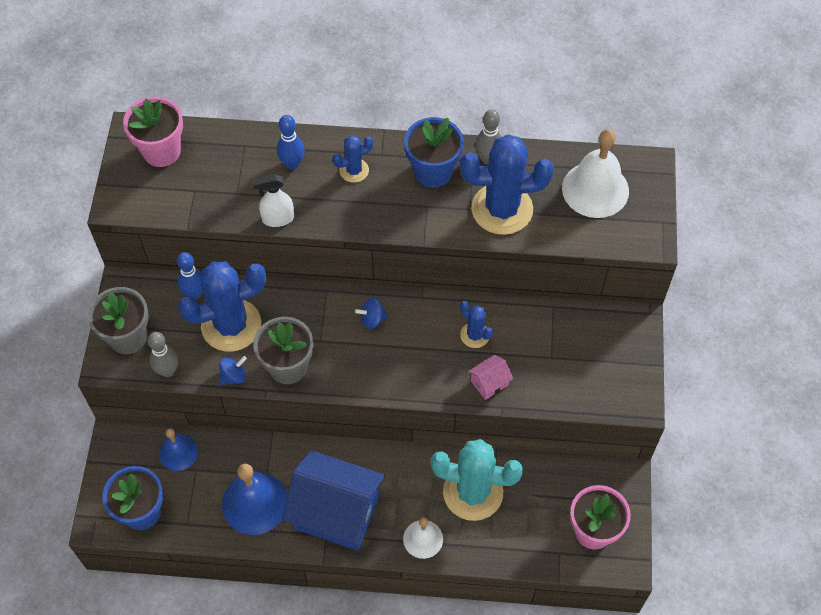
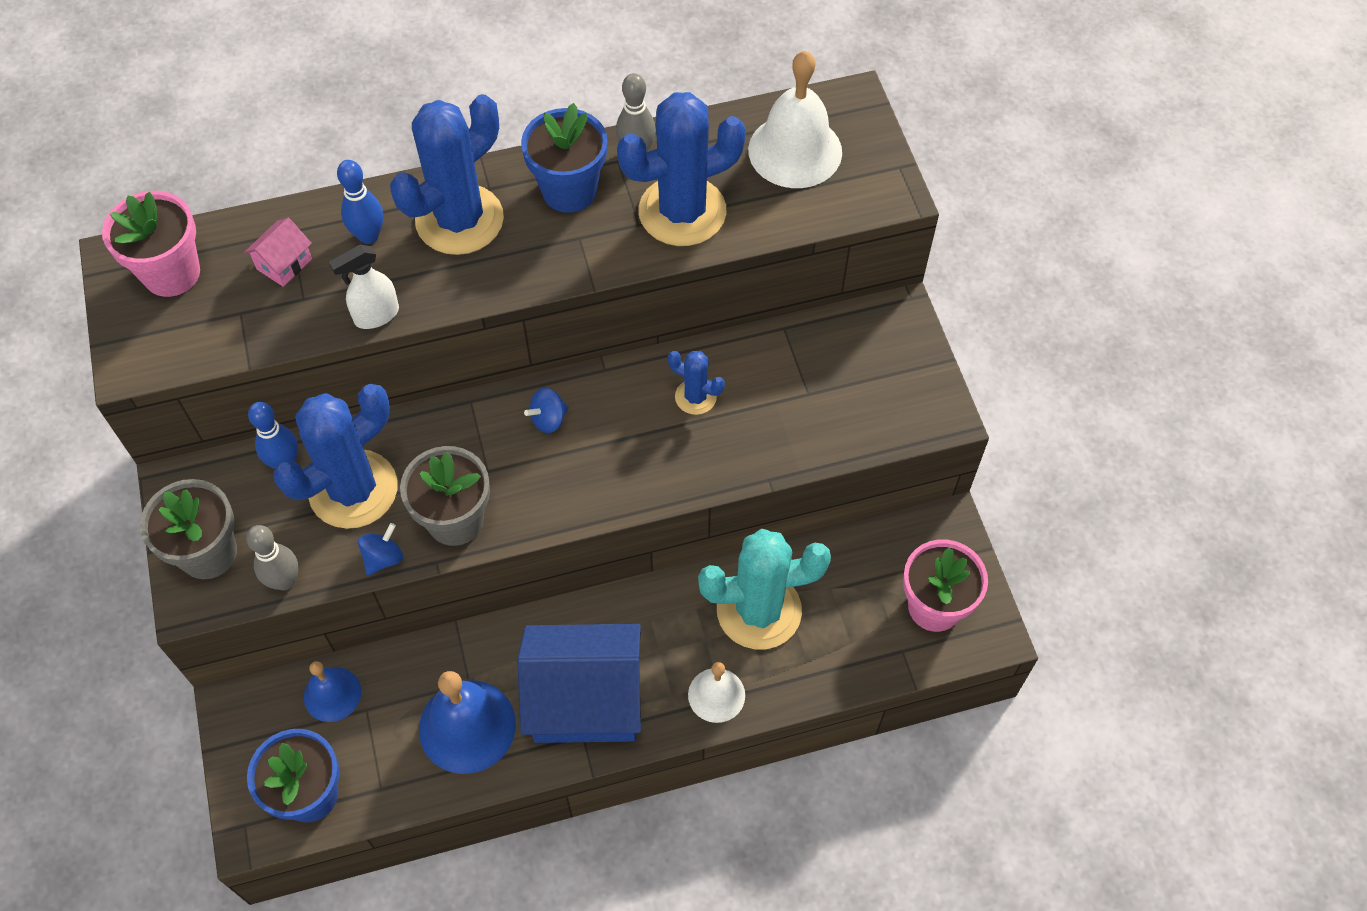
camera: 20 degrees left, 0 degrees up
blue cactus [332,135,373,183] -> blue cactus [390,94,504,255], size x2.06
pink house [468,355,514,400] -> pink house moved to [244,218,312,287]

